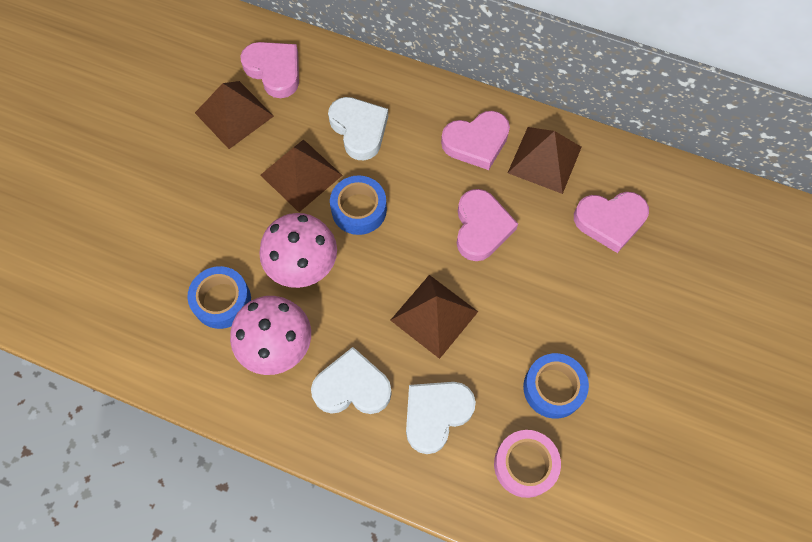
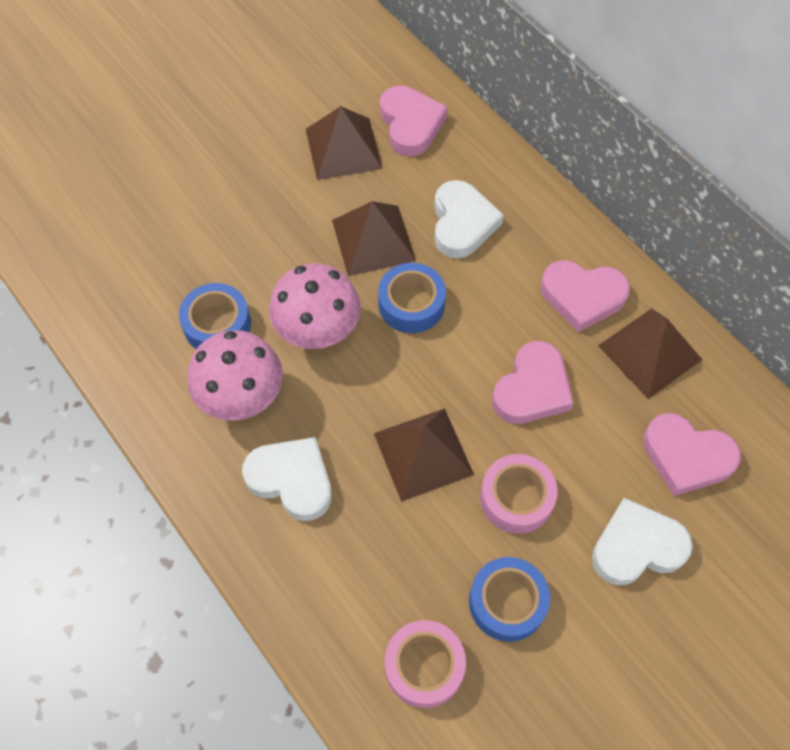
camera: 30 degrees right, 5 degrees down
white heart [406,382,476,454] -> white heart moved to [592,498,693,585]
none -> pink tape [480,454,558,534]

